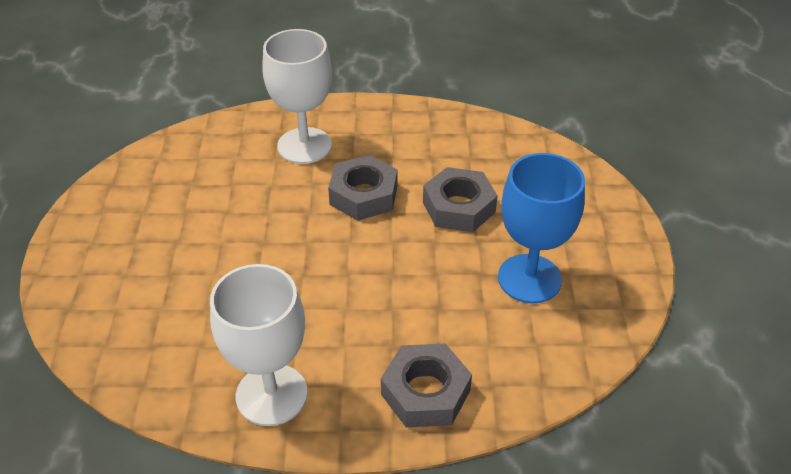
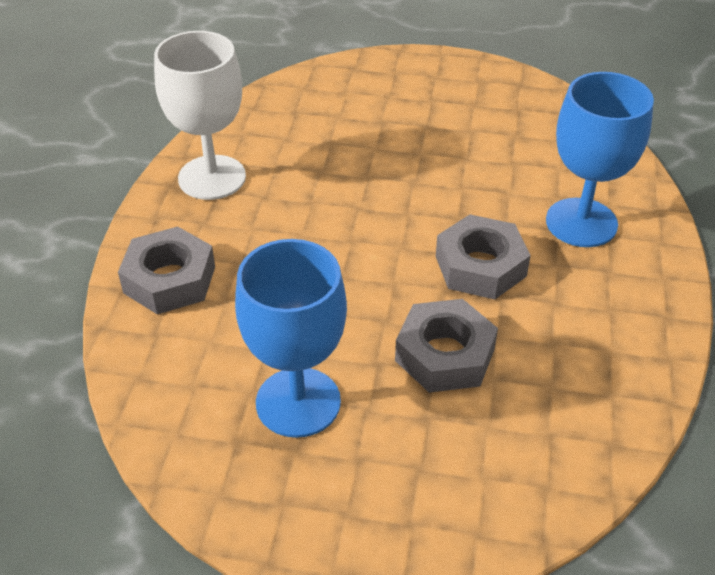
camera: 100 degrees right, 0 degrees up
white goblet [263,29,332,164] -> blue goblet [546,72,654,247]

